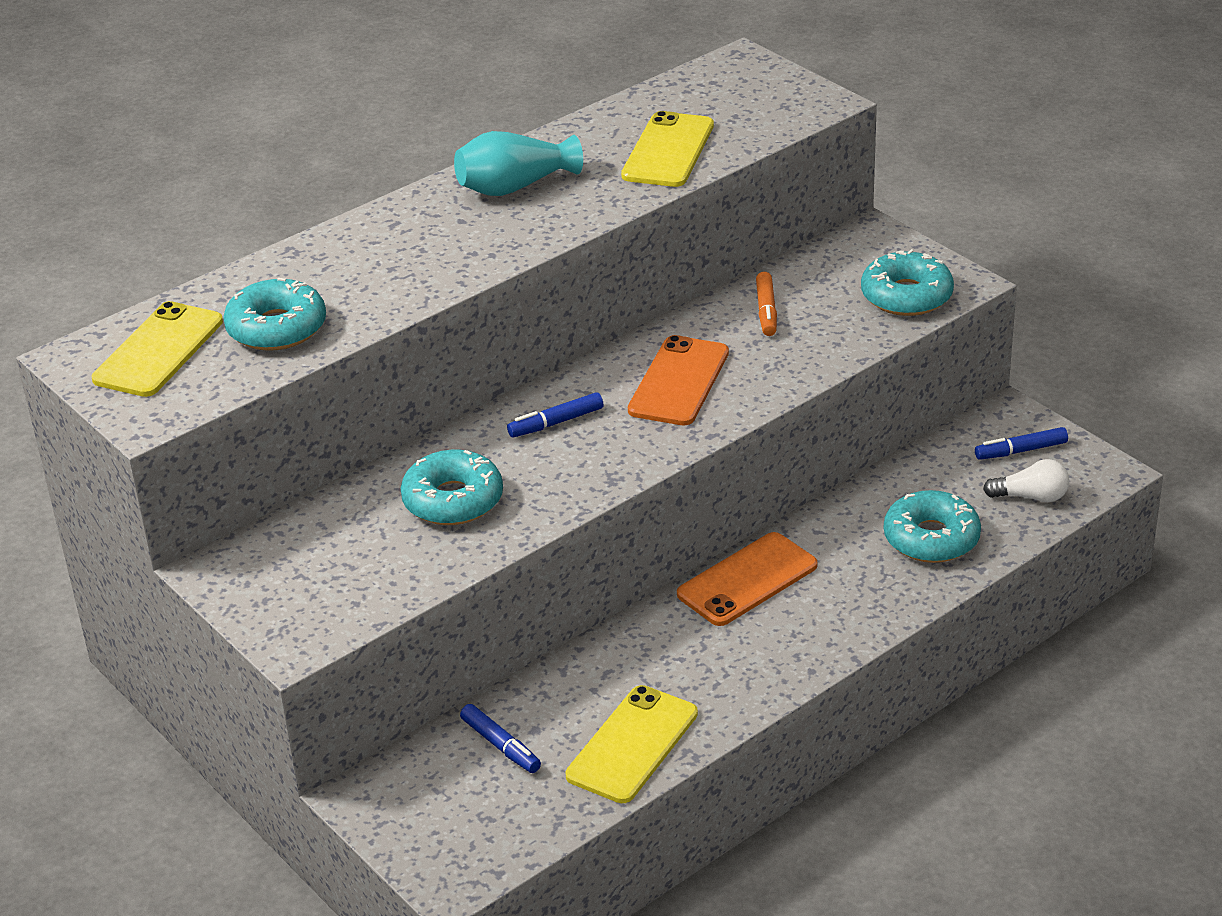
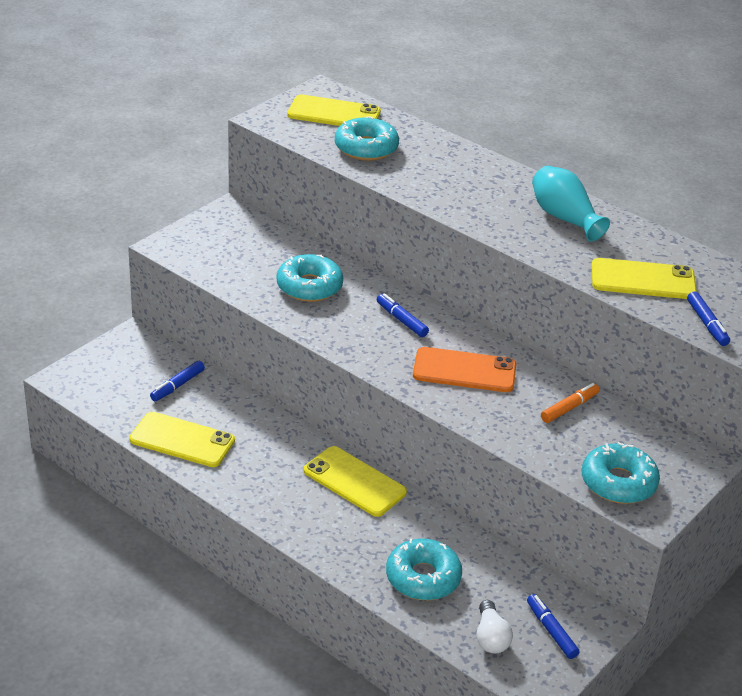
camera: 75 degrees right, 0 degrees up
orange phone [677,532,818,626] -> yellow phone [304,446,407,517]
orange marker [756,272,777,336] -> orange marker turned 150 degrees clockwise [541,383,600,423]
none -> blue marker [687,291,730,346]

